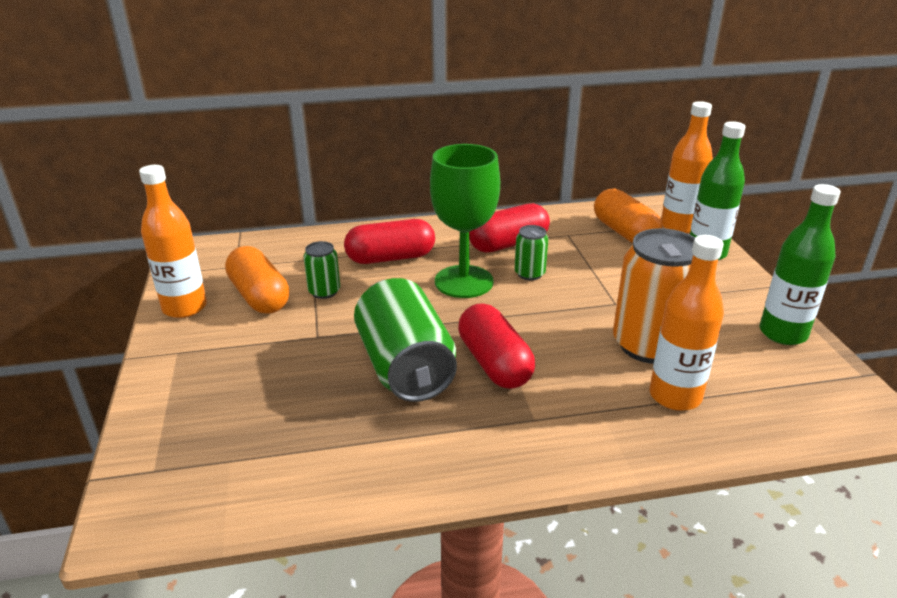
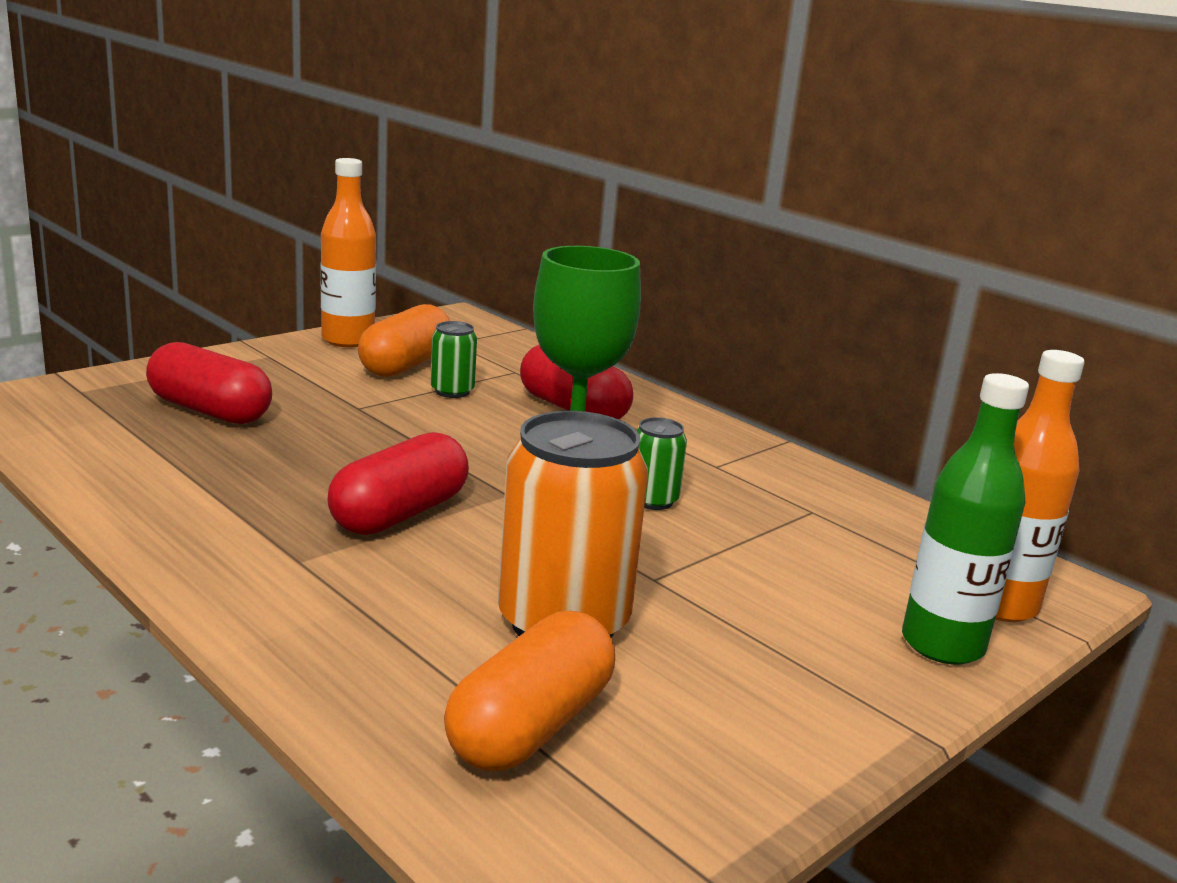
camera: 55 degrees right, 10 degrees down
green can [354,278,457,402] -> none
red capsule [469,203,550,252] -> red capsule moved to [146,342,272,424]
orange capsule [594,189,663,243] -> orange capsule moved to [444,611,615,771]
orange bottle [649,235,724,411] -> none
green bottle [760,184,841,345] -> none

